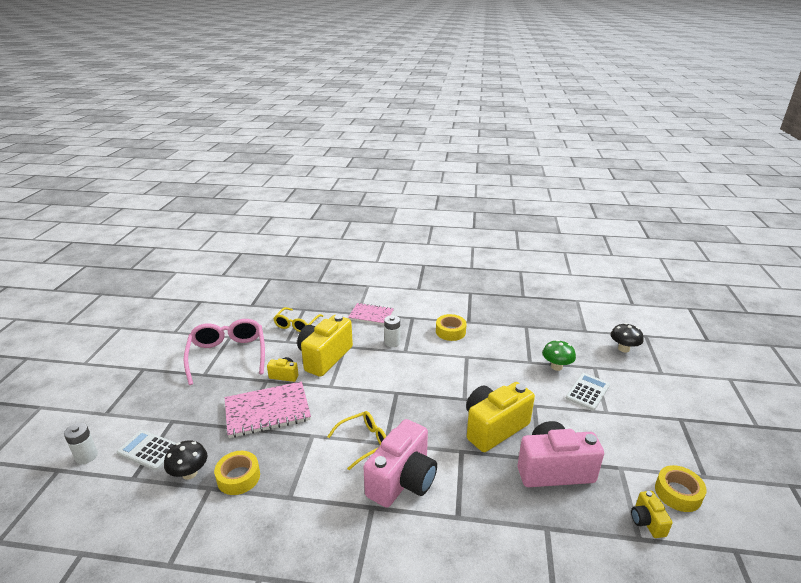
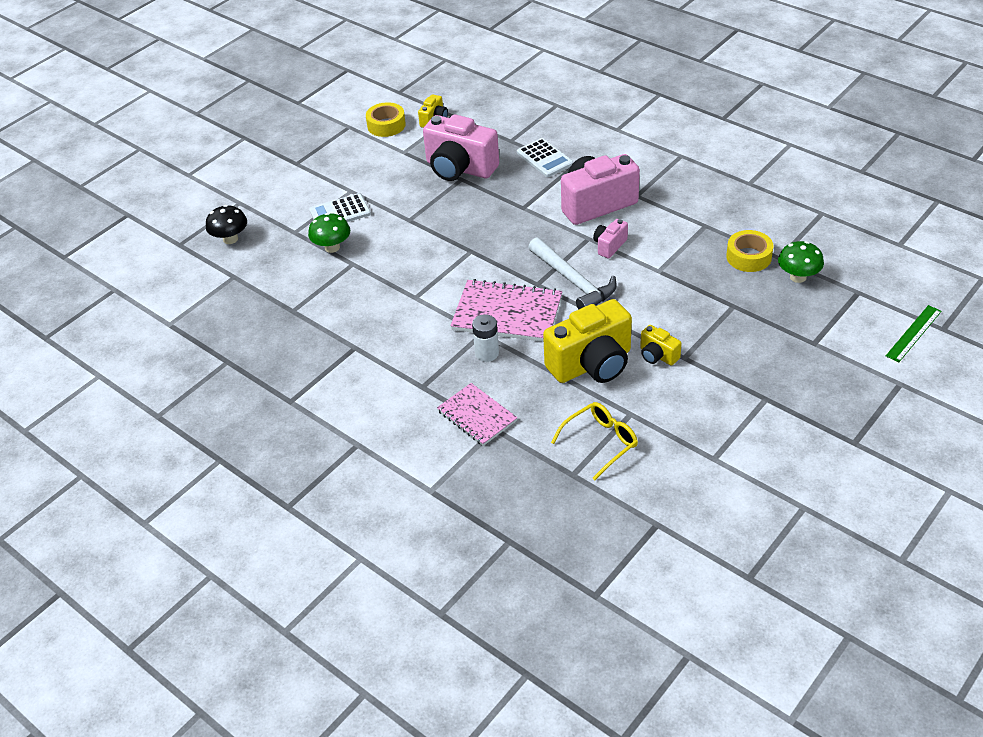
camera: 145 degrees left, 15 degrees up
white battery [64,423,98,464] -> green ruler [886,305,942,362]
white calculator [117,430,176,470] -> white calculator moved to [517,138,573,177]
black mushroom [164,440,207,480] -> green mushroom [778,241,824,283]
pink glasses [184,319,265,385] -> none
pink notebook [225,381,311,438] -> pink notebook moved to [450,279,562,342]
yellow glasses [327,411,386,470] -> pink camera [593,219,628,258]
yellow tape [436,314,467,341] -> none
yellow camera [466,382,535,452] -> none
none -> white hammer [528,237,617,309]

